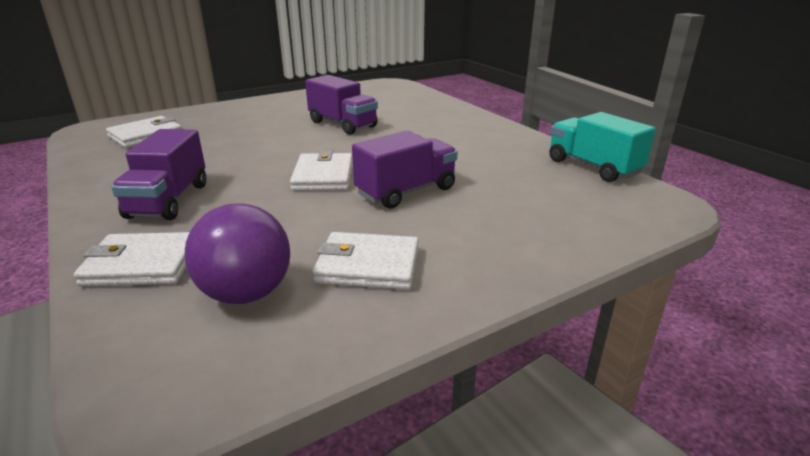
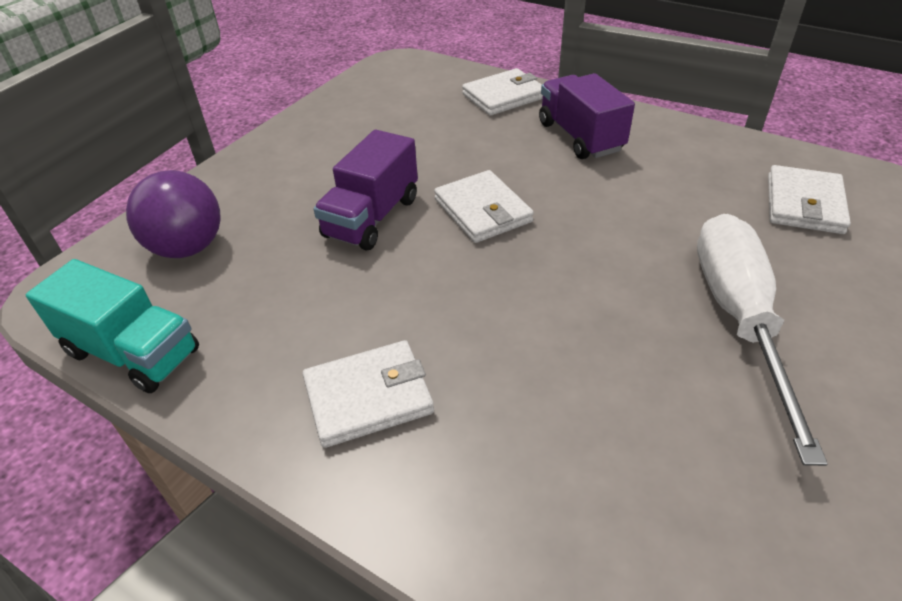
camera: 155 degrees right, 15 degrees up
purple ball [185,203,290,304] -> purple ball moved to [126,170,221,258]
purple truck [305,75,378,135] -> none
white wallet [313,232,419,290] -> white wallet moved to [303,340,434,448]
none -> white screwdriver [697,214,828,466]

